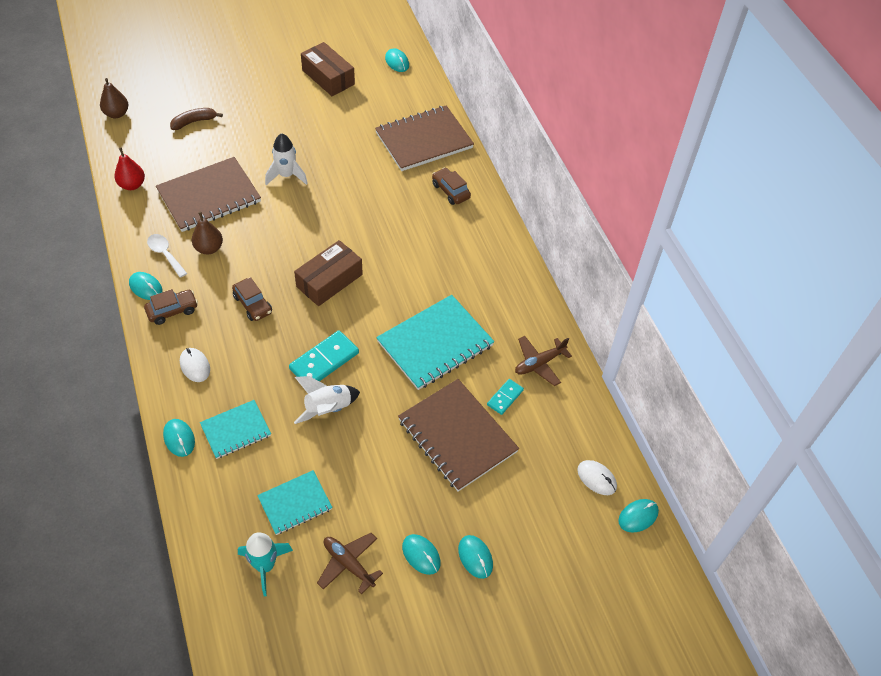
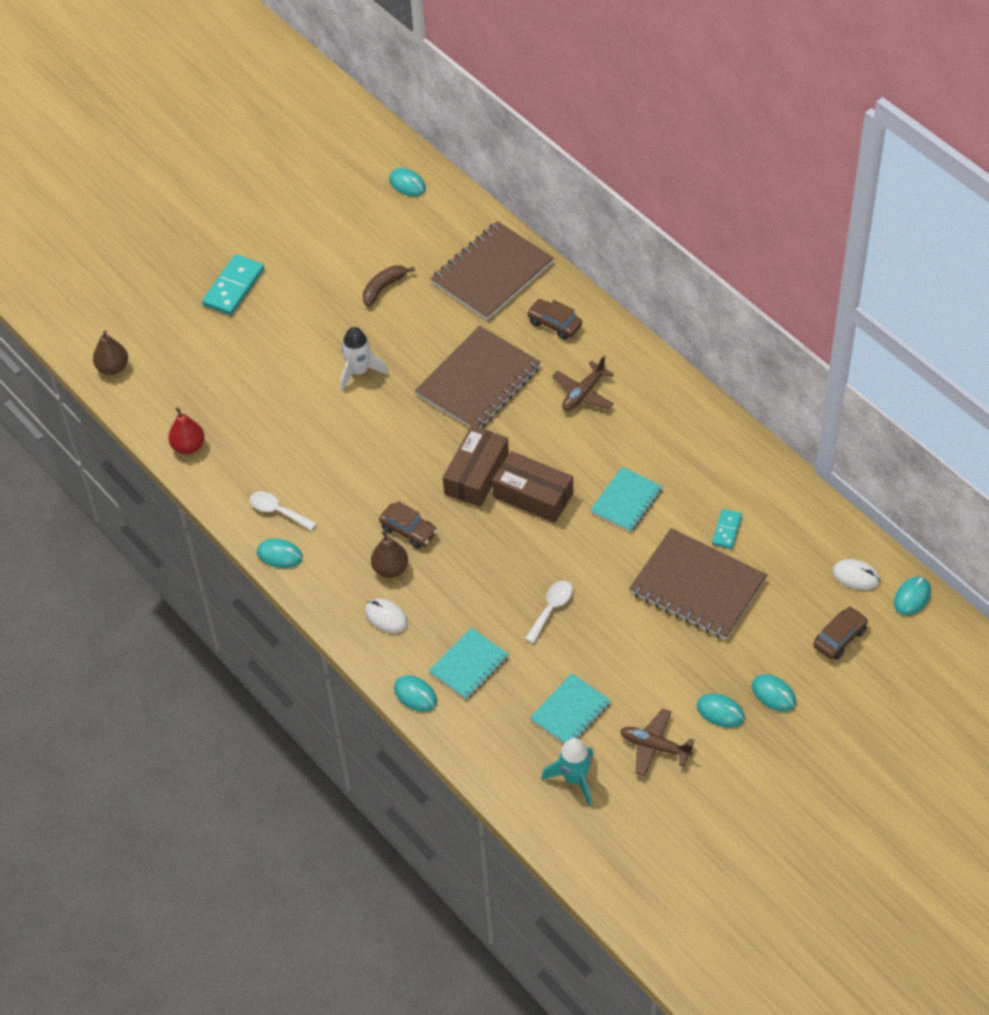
camera: 15 degrees left, 0 degrees up
brown car [144,289,198,325] -> brown car moved to [813,606,868,660]
brown notebook [156,157,261,232] -> brown notebook moved to [415,326,541,428]
brown banana [170,108,223,130] -> brown banana moved to [363,265,415,307]
brown pear [192,212,223,254] -> brown pear moved to [371,531,408,578]
turquoise domino [289,330,359,381] -> turquoise domino moved to [202,254,264,315]
white rocket [294,376,360,424] -> white spoon [525,581,573,643]
brown box [301,42,355,96] -> brown box moved to [492,451,573,523]
turquoise notebook [376,295,495,390] -> turquoise notebook [590,467,663,532], size x0.58
brown plane [515,336,572,386] -> brown plane moved to [552,356,614,411]

